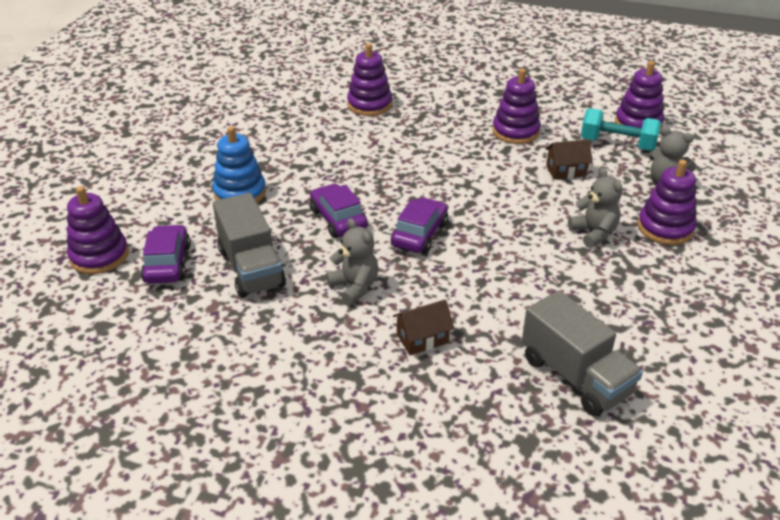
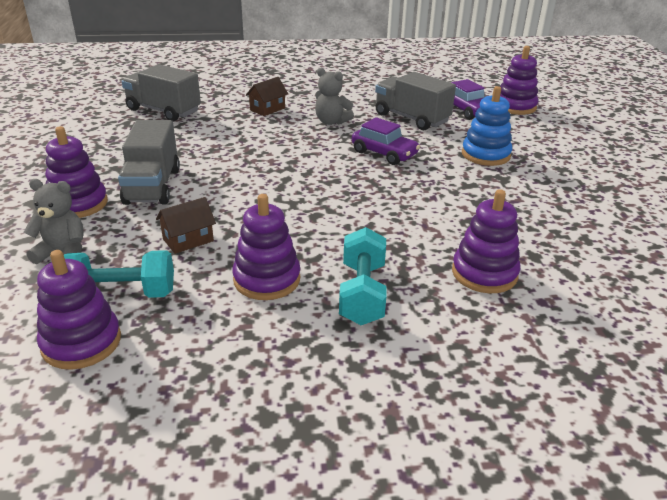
camera: 155 degrees right, 5 degrees down
purple car [391,197,448,254] -> none
grey teddy bear [568,168,622,248] -> grey truck [118,120,180,205]
none -> turquoise dumbbell [339,227,387,325]

